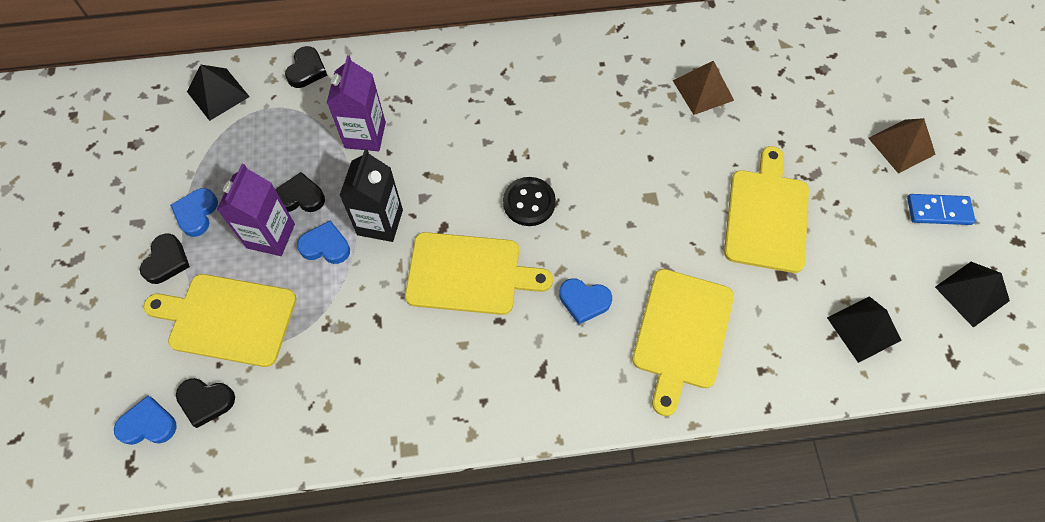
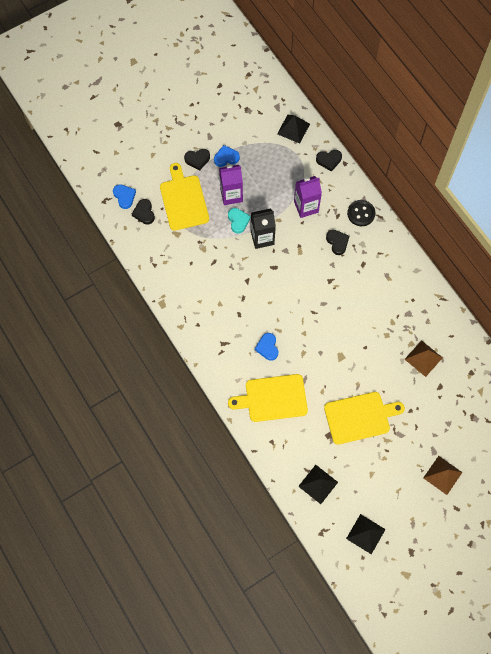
camera: 65 degrees right, 5 degrees up
black heart [276,172,325,212] -> black heart moved to [326,230,349,255]
blue heart [297,220,350,264] -> turquoise heart [228,208,251,234]
yellow cutting board [405,232,553,315] -> none
black button [503,177,556,226] -> black button moved to [347,200,376,226]
blue domino [907,194,975,225] -> none

